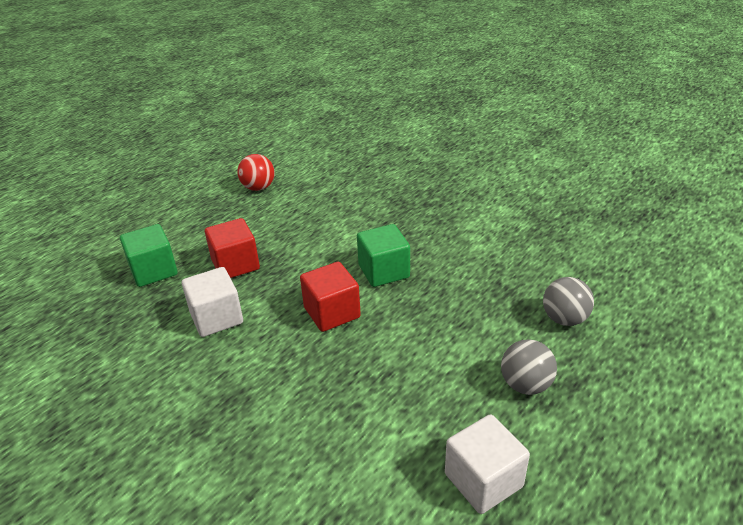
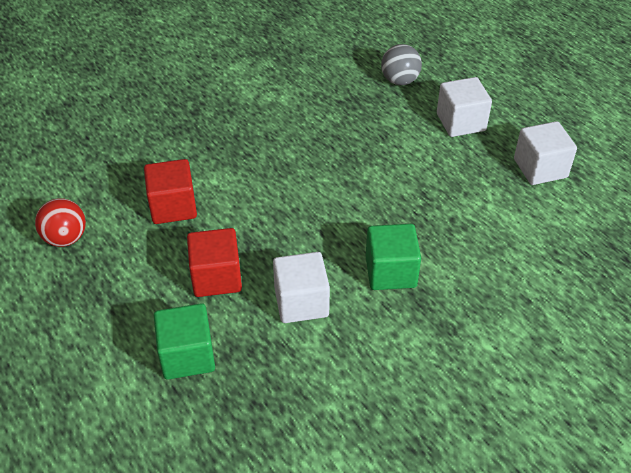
camera: 75 degrees left, 10 degrees up
red cube [300,262,361,332] -> red cube moved to [144,159,197,224]
green cube [357,224,410,287] -> green cube moved to [366,224,421,290]
grey ball [501,339,557,395] -> white cube [437,77,492,137]

